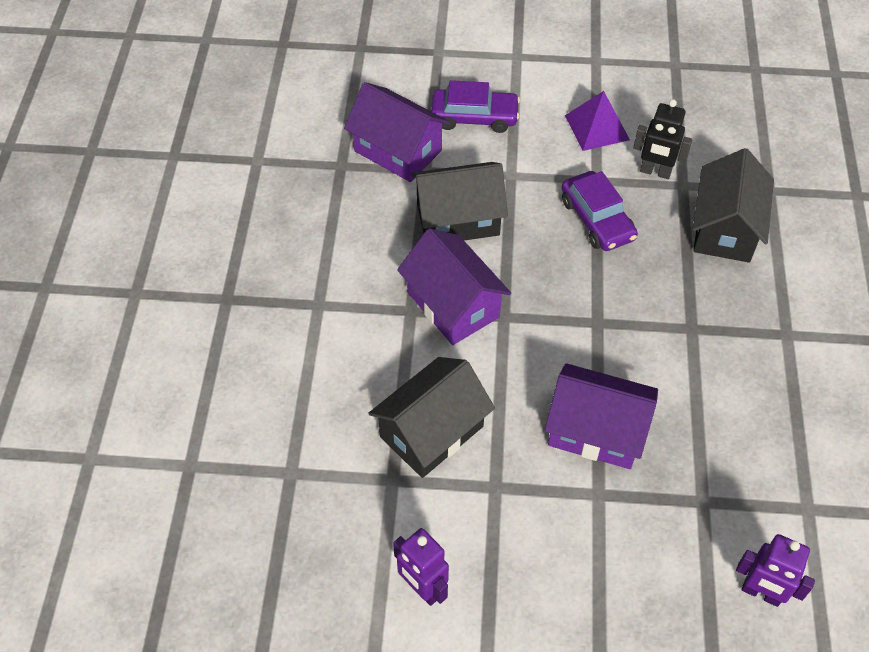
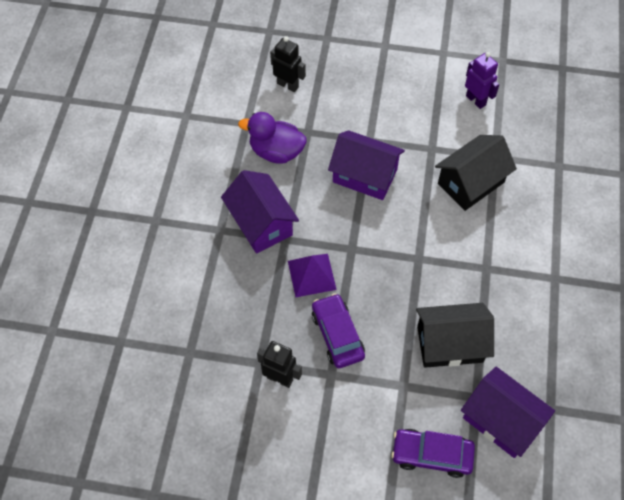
camera: 175 degrees left, 5 degrees up
purple house [397,228,511,345] -> purple house moved to [221,170,299,253]
purple pyramid [565,91,630,151] -> purple pyramid moved to [288,254,337,297]
black house [692,148,774,263] -> none
purple robot [736,534,815,607] -> black robot [270,36,306,92]
none -> purple duck [238,112,307,164]

